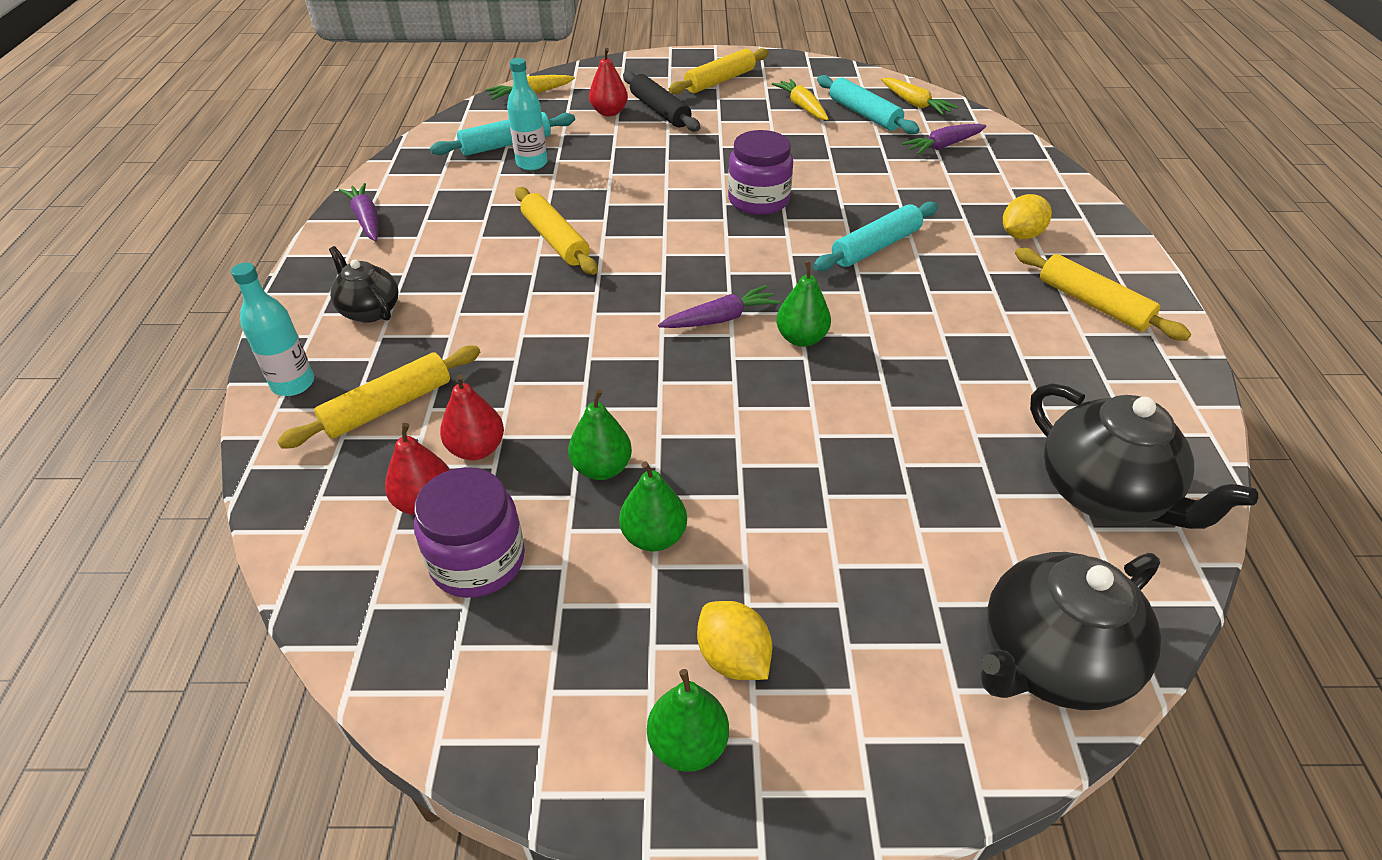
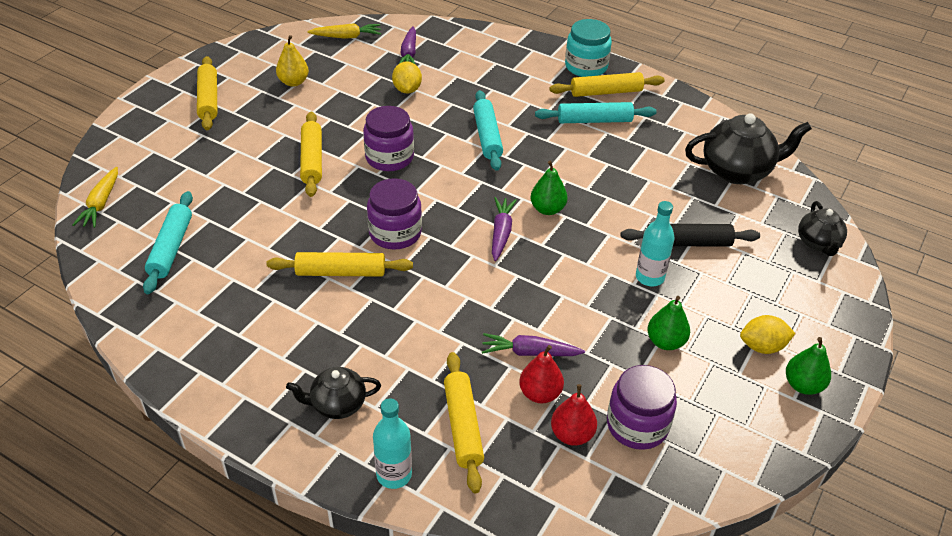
camera: 60 degrees left, 0 degrees up
purple carrot [339,183,378,241] -> purple carrot moved to [482,333,585,356]
turquoise bottle [507,58,547,170] -> turquoise bottle moved to [636,201,675,286]
green pear [568,389,632,480] -> none
red pear [589,48,628,116] -> none
black rolling pin [623,71,700,132] -> black rolling pin moved to [621,224,760,247]
yellow carrot [772,79,828,120] -> yellow pear [276,35,309,87]
turquoise rolling pin [817,75,920,134] -> turquoise rolling pin moved to [535,102,656,123]
black teapot [981,552,1161,710] -> black teapot [798,201,847,256], size x0.59
yellow lemon [1003,194,1052,239] -> yellow lemon moved to [392,61,422,93]
none -> yellow rolling pin [300,112,322,197]
none -> purple jar [367,178,422,250]
none -> turquoise jar [565,19,612,77]

